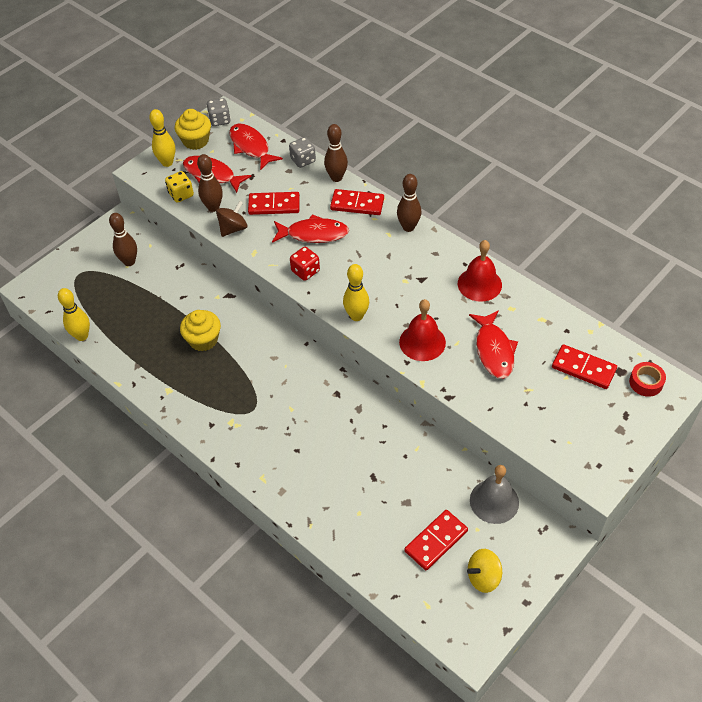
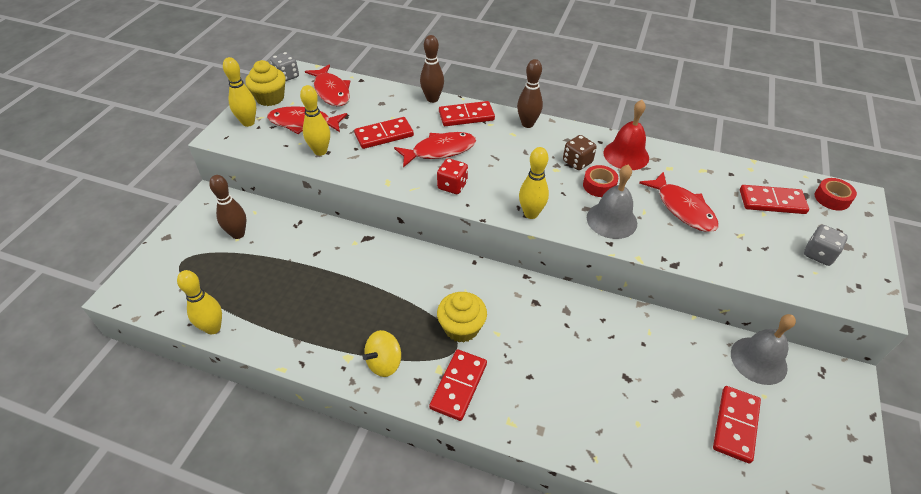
camera: 25 degrees left, 5 degrees down
yellow dice [165,171,194,203] -> none
yellow cupcake [180,310,221,351] -> yellow cupcake moved to [437,292,487,343]
brown bowling pin [197,154,223,212] -> yellow bowling pin [300,85,330,156]
brown spinning top [216,201,247,237] -> none
red fish [229,123,283,170] -> red fish turned 150 degrees counterclockwise [305,65,350,106]
grey dice [289,137,316,168] -> grey dice moved to [804,225,848,266]
red bell [399,299,446,361] -> grey bell [587,165,637,239]
yellow spinning top [467,549,502,593] -> yellow spinning top moved to [363,330,401,377]
none -> red domino [429,349,487,421]
none -> brown dice [563,135,597,170]
none -> red tape [583,165,618,197]

